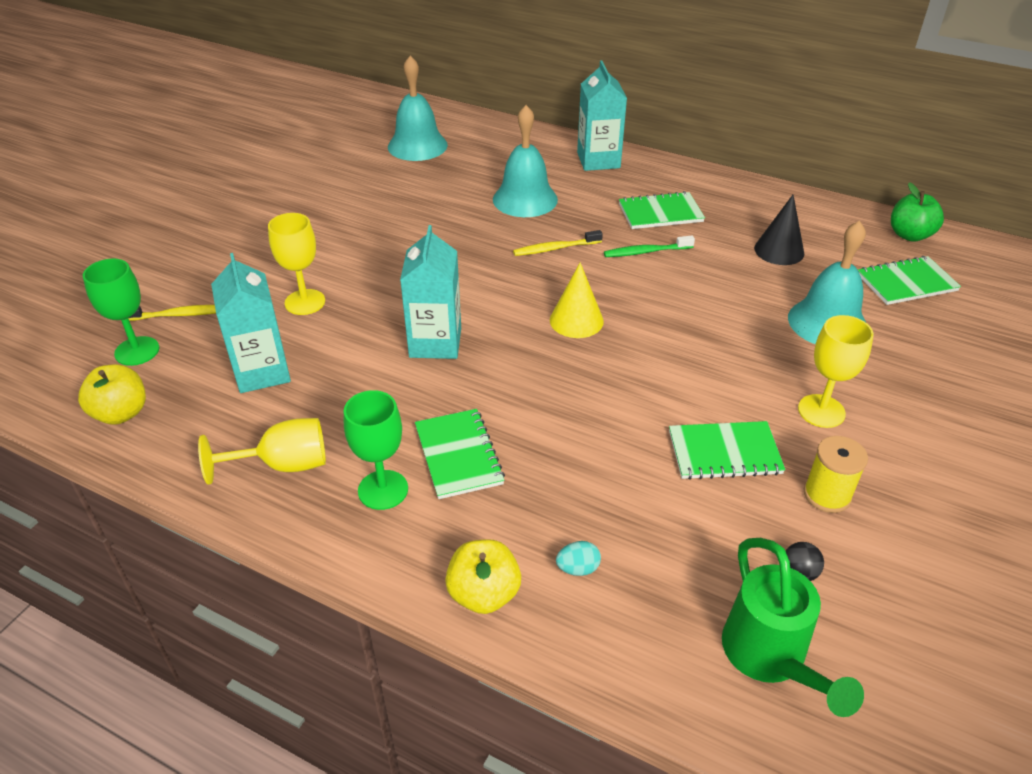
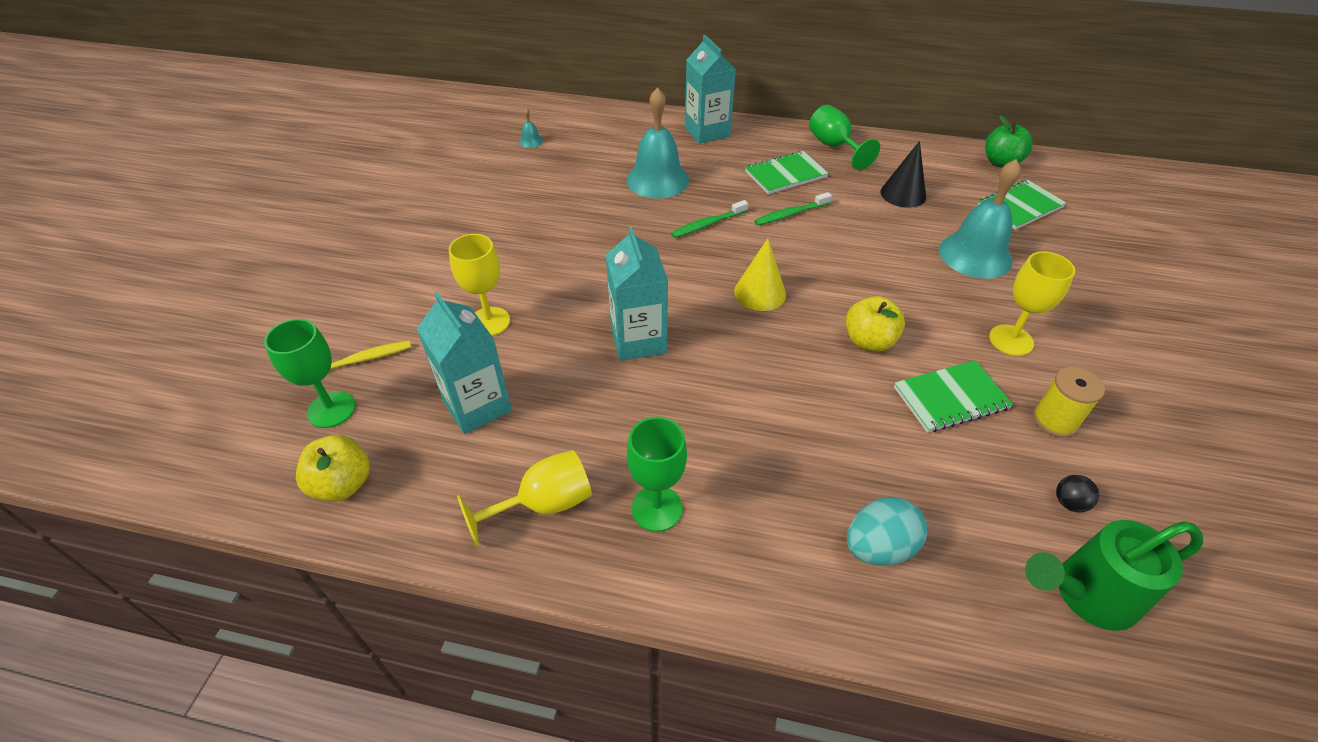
camera: 15 degrees left, 5 degrees up
turquoise bell [388,56,448,161] -> turquoise bell [519,108,543,148], size x0.40
green notebook [415,409,505,499] -> none
yellow apple [445,539,521,614] -> yellow apple moved to [846,296,905,352]
yellow toothbrush [513,230,603,256] -> green toothbrush [671,200,748,238]
turquoise egg [556,541,601,576] -> turquoise egg [847,497,927,566], size x1.87
green watering can [722,538,864,717] -> green watering can turned 105 degrees clockwise [1025,520,1203,631]
none -> green goblet [809,105,880,170]

